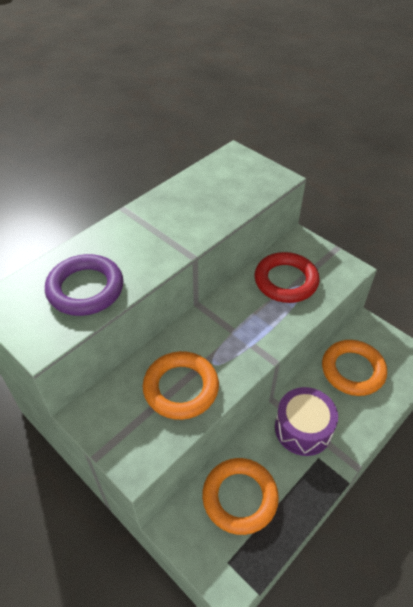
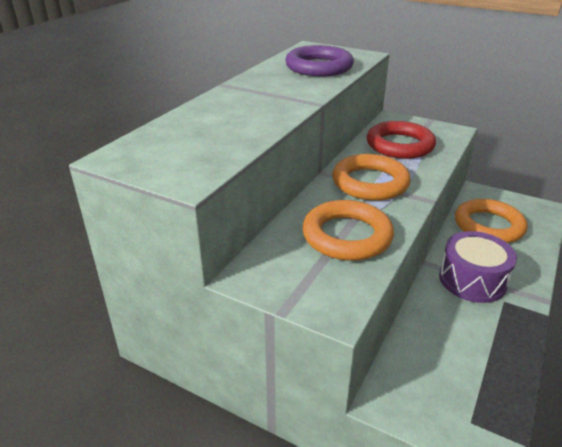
camera: 15 degrees left, 15 degrees down
purple ring [45,254,124,316] -> purple ring moved to [285,45,354,76]
orange ring [202,458,279,535] -> orange ring moved to [332,154,411,201]

